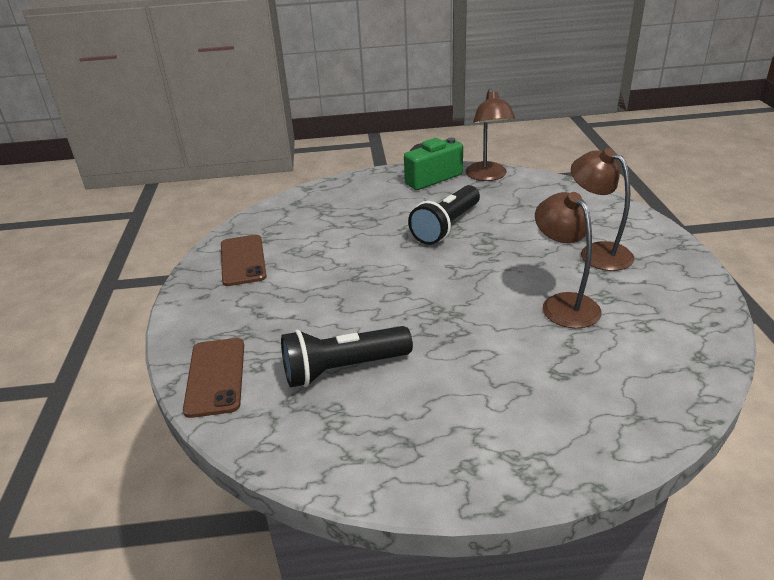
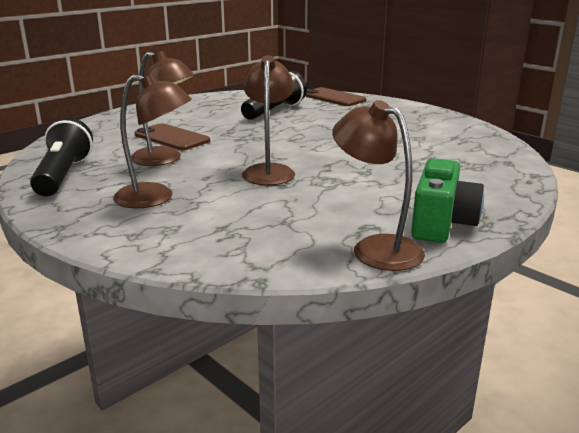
camera: 140 degrees right, 10 degrees down
brown phone [221,235,267,286] -> brown phone moved to [134,123,210,150]
black flashlight [408,185,480,245] -> black flashlight moved to [30,118,93,196]
none -> brown lamp [242,55,295,185]

